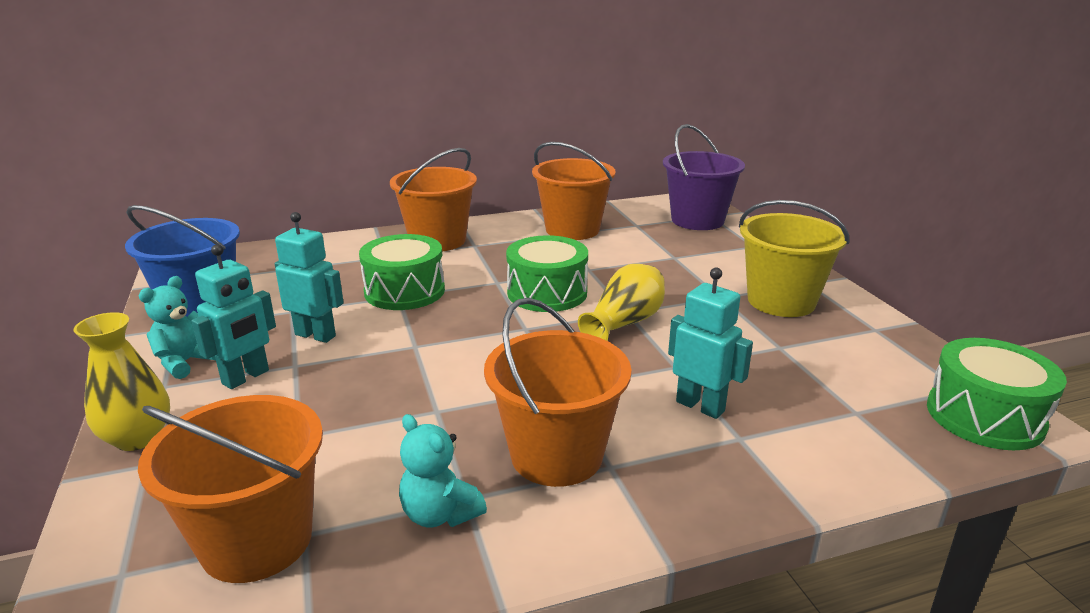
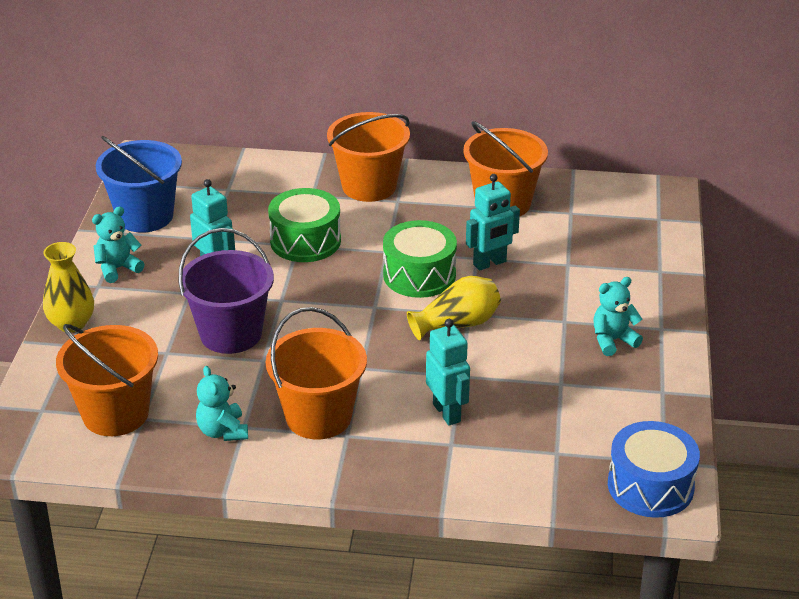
camera: 25 degrees right, 10 degrees up
turquoise robot [191,244,276,389] -> turquoise robot moved to [466,174,520,271]
purple bucket [663,124,745,230] -> purple bucket moved to [179,228,274,354]
yellow bucket [739,200,849,317] -> turquoise teddy bear [593,277,643,356]
green drum [927,338,1067,450] -> blue drum [608,421,700,518]

